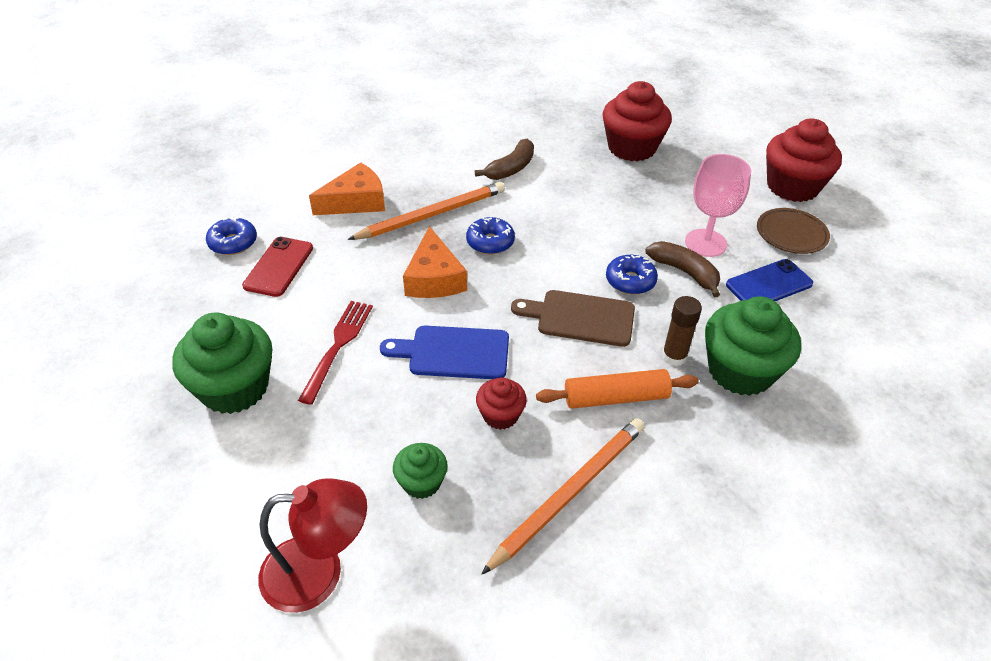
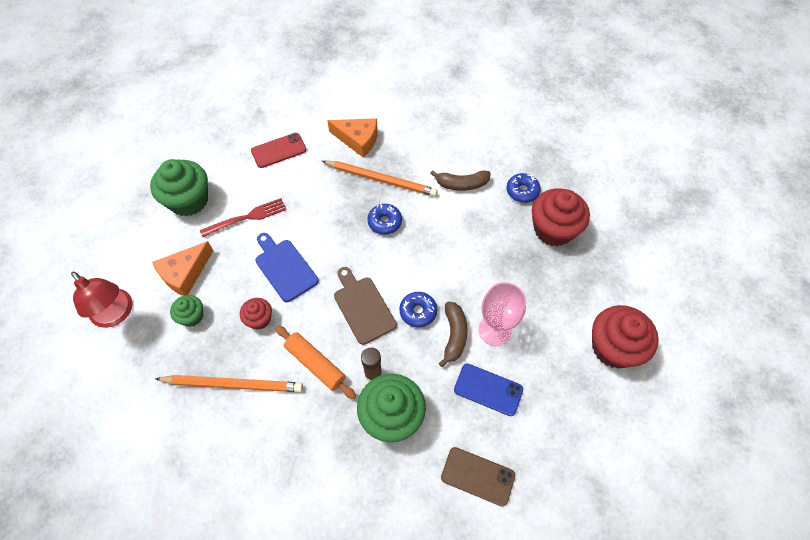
camera: 50 degrees right, 15 degrees up
blue donut [206,217,257,255] -> blue donut moved to [506,173,541,203]
orange cheese [403,226,467,298] -> orange cheese moved to [152,241,213,296]
brown plate [757,208,830,254] -> none
none -> brown phone [441,447,515,506]

